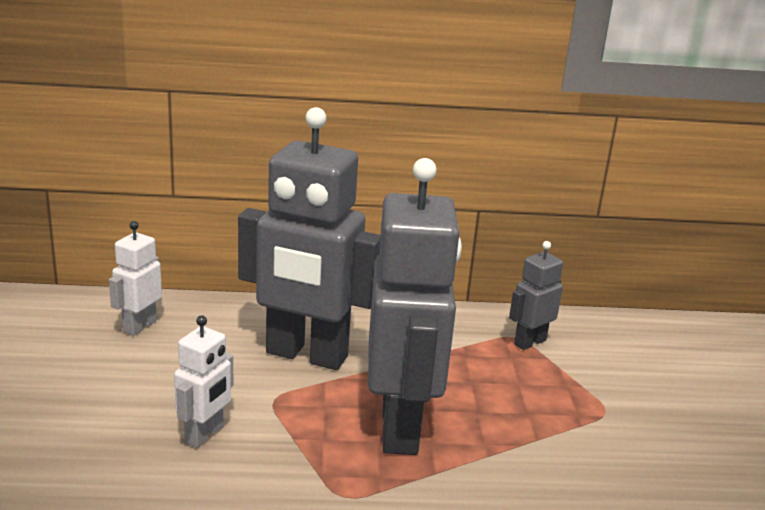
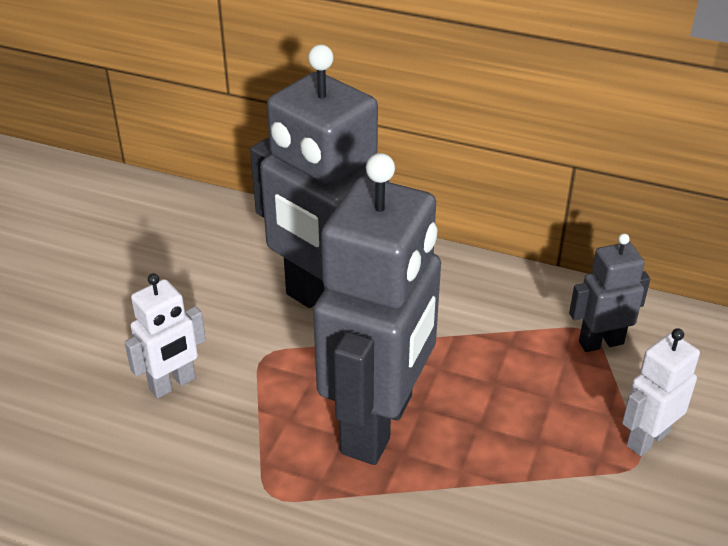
camera: 25 degrees right, 15 degrees up
white robot [109,221,162,336] -> white robot moved to [622,328,700,456]

